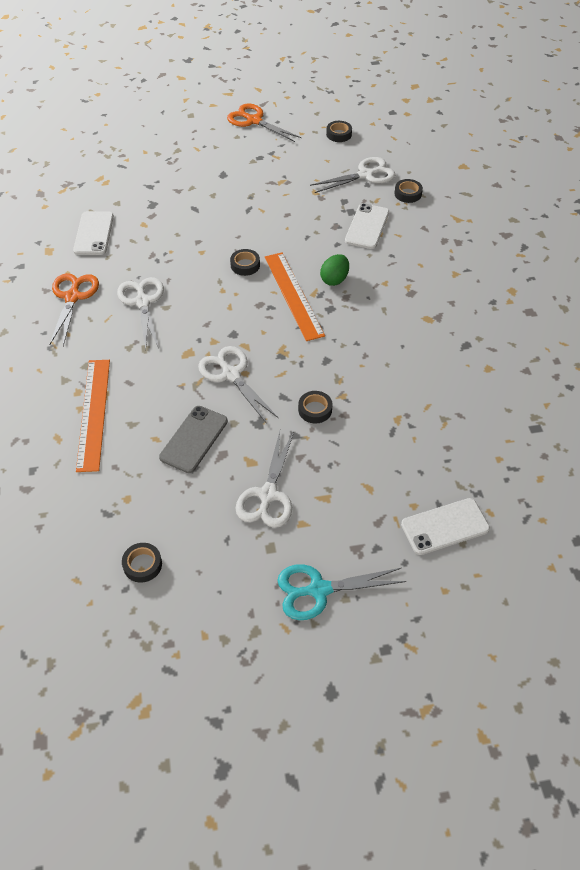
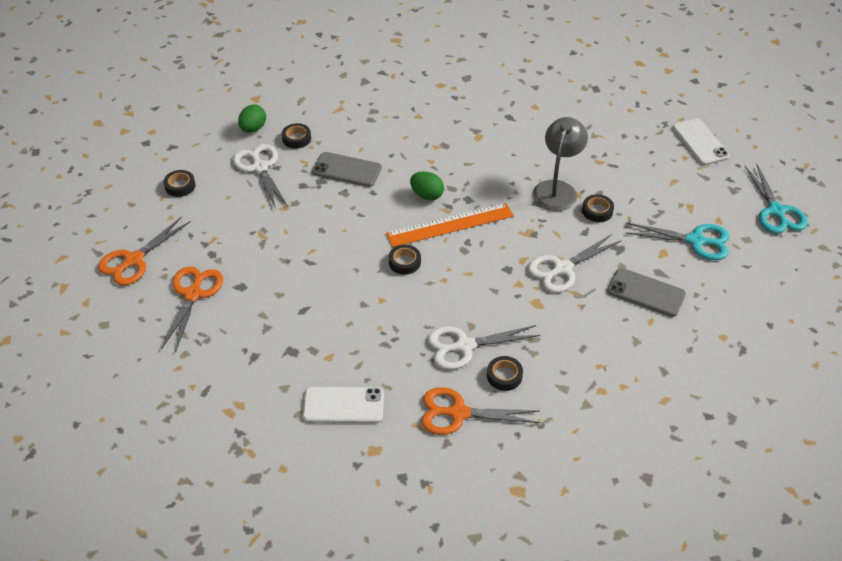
camera: 90 degrees left, 5 degrees down
orange ruler [76,360,110,472] -> none
black tape [122,543,162,583] -> black tape moved to [487,356,523,391]
white scissors [236,431,294,528] -> turquoise scissors [625,223,729,260]
white phone [345,203,389,249] -> grey phone [312,152,382,187]
none -> orange scissors [161,266,223,352]
none -> green egg [238,105,266,132]
none -> grey lamp [533,117,588,211]

